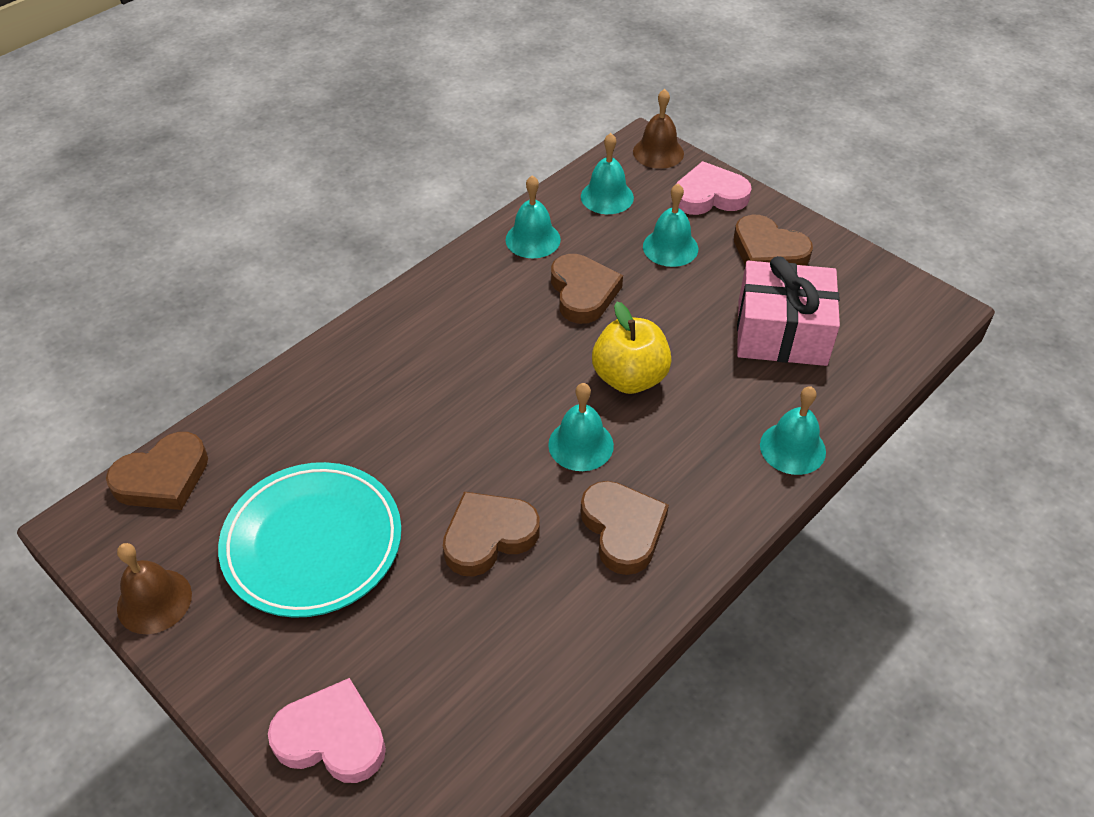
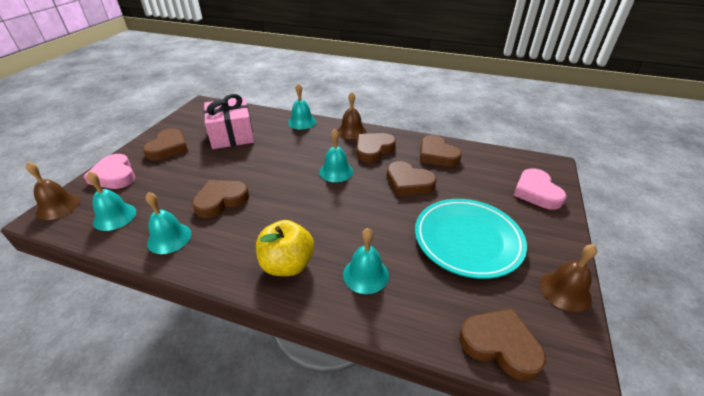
camera: 115 degrees left, 10 degrees down
yellow apple [592,302,672,394] -> yellow apple moved to [256,220,314,276]
turquoise bell [643,184,698,267] -> turquoise bell moved to [343,228,389,294]
none -> brown bell [337,92,366,139]
none -> brown heart [420,135,462,167]

